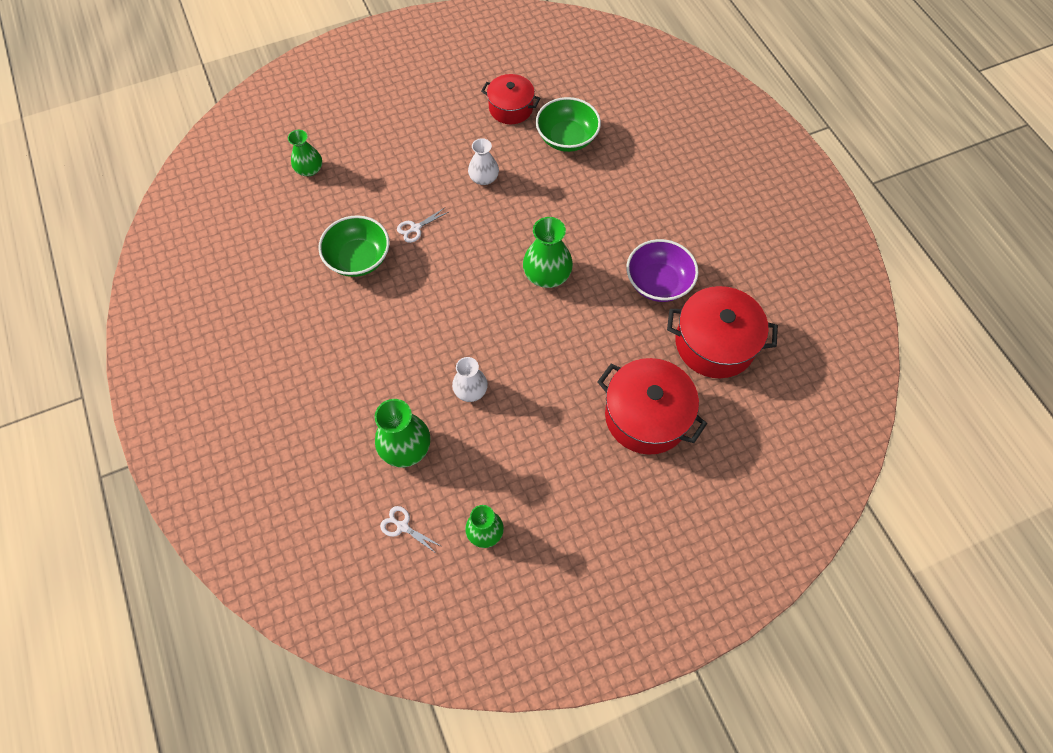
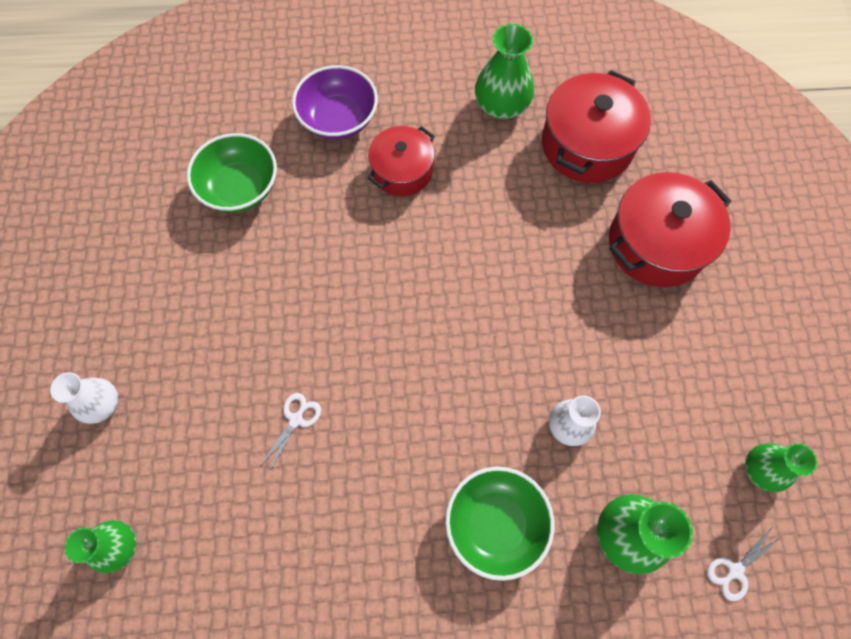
camera: 70 degrees left, 5 degrees up
green bowl [318,215,389,277] -> green bowl moved to [445,466,554,581]
white scissors [397,208,448,243] -> white scissors turned 135 degrees counterclockwise [260,393,321,471]
white vase [468,138,499,185] -> white vase moved to [50,372,119,424]
red pot [481,74,540,124] -> red pot moved to [367,126,435,196]
green vase [523,217,573,288] -> green vase moved to [475,24,534,119]
purple bowl [626,239,698,302] -> purple bowl moved to [292,65,378,140]

